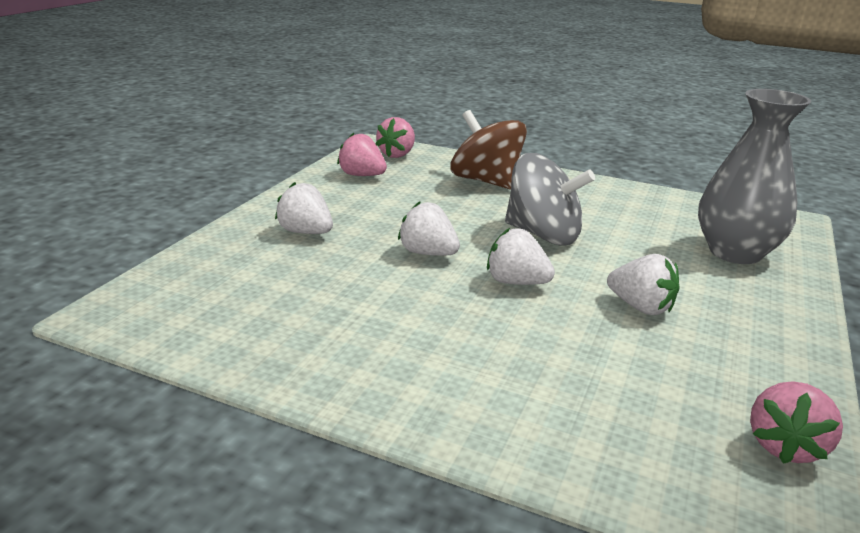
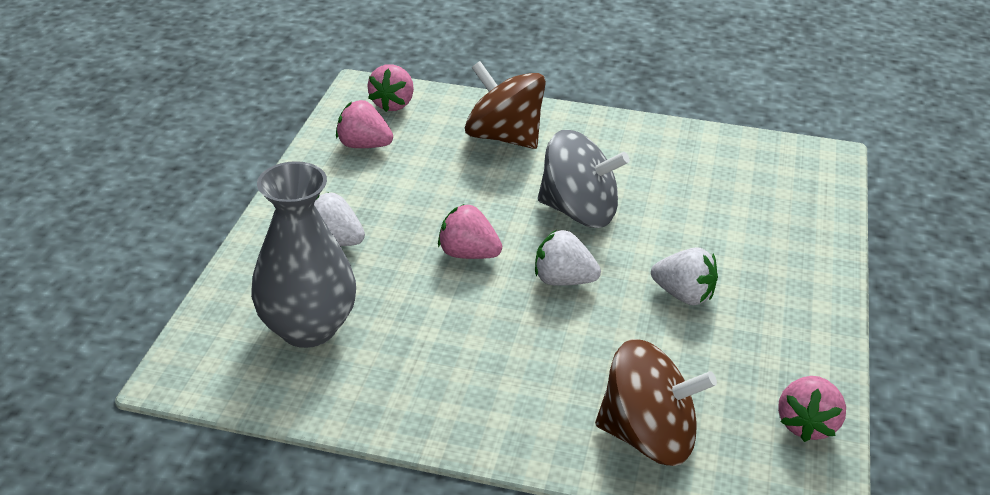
camera: 10 degrees left, 10 degrees up
white strawberry [398,202,460,256] -> pink strawberry [438,204,502,259]
grey vase [698,89,811,264] -> grey vase moved to [251,161,356,348]
none -> brown spinning top [595,339,717,466]

